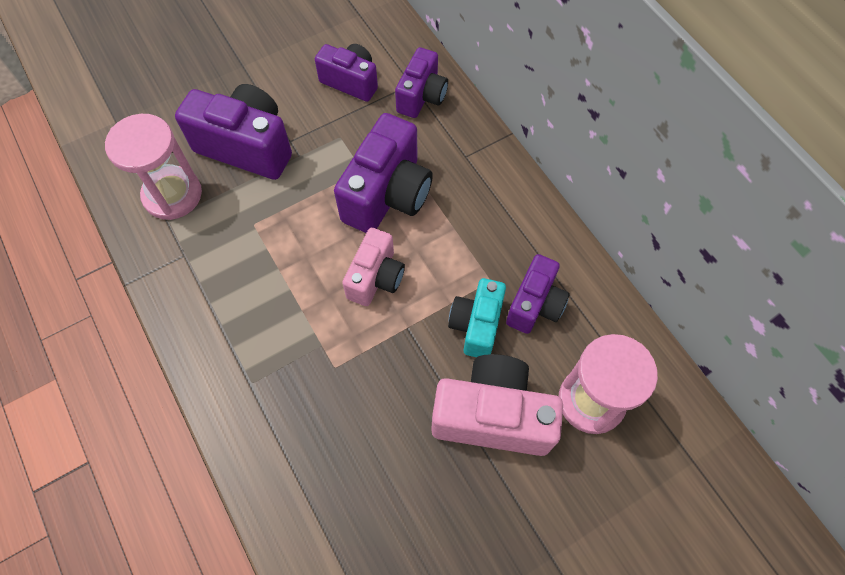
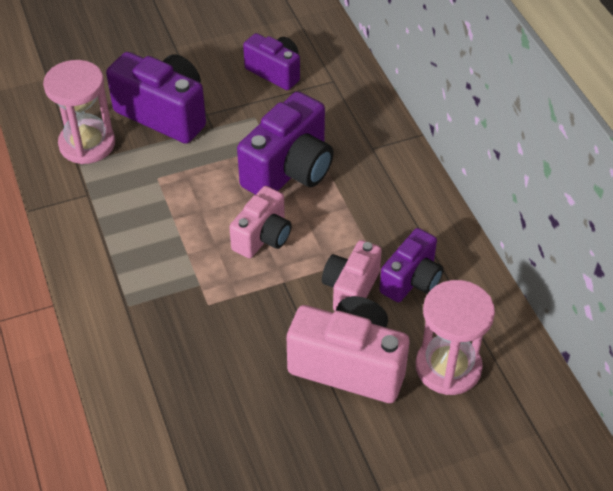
camera: 10 degrees right, 15 degrees down
purple camera [395,47,448,118] -> none
turquoise camera [448,278,506,357] -> pink camera [322,240,382,311]

